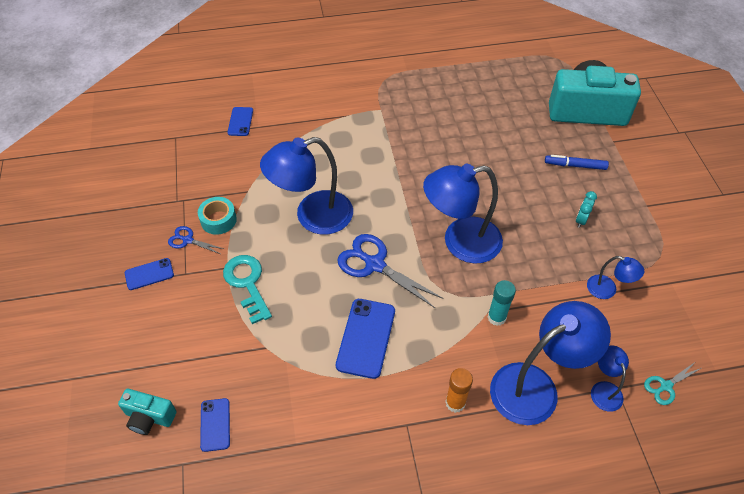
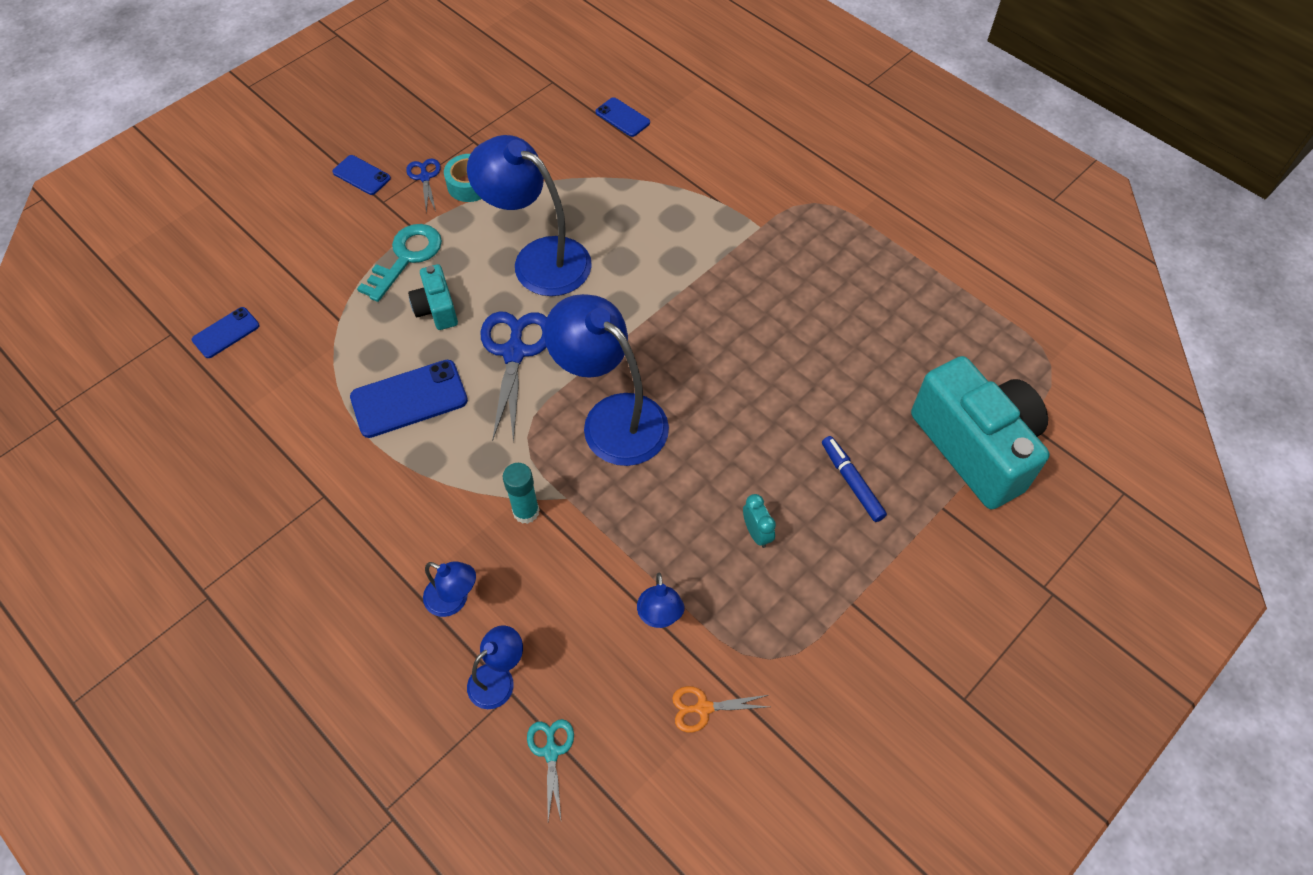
camera: 55 degrees right, 5 degrees up
turquoise camera [118,389,177,435] -> turquoise camera moved to [408,264,458,330]
blue phone [228,107,253,136] -> blue phone turned 75 degrees clockwise [596,97,650,137]
orange glue stick [445,368,473,413] -> none
blue lamp [490,301,611,425] -> blue lamp [423,561,476,617], size x0.48
turquoise clock [576,191,597,228] -> turquoise clock turned 75 degrees clockwise [743,494,776,548]
turquoise scissors [644,362,701,405] -> turquoise scissors turned 60 degrees clockwise [527,719,574,821]
none -> orange scissors [672,686,769,732]

